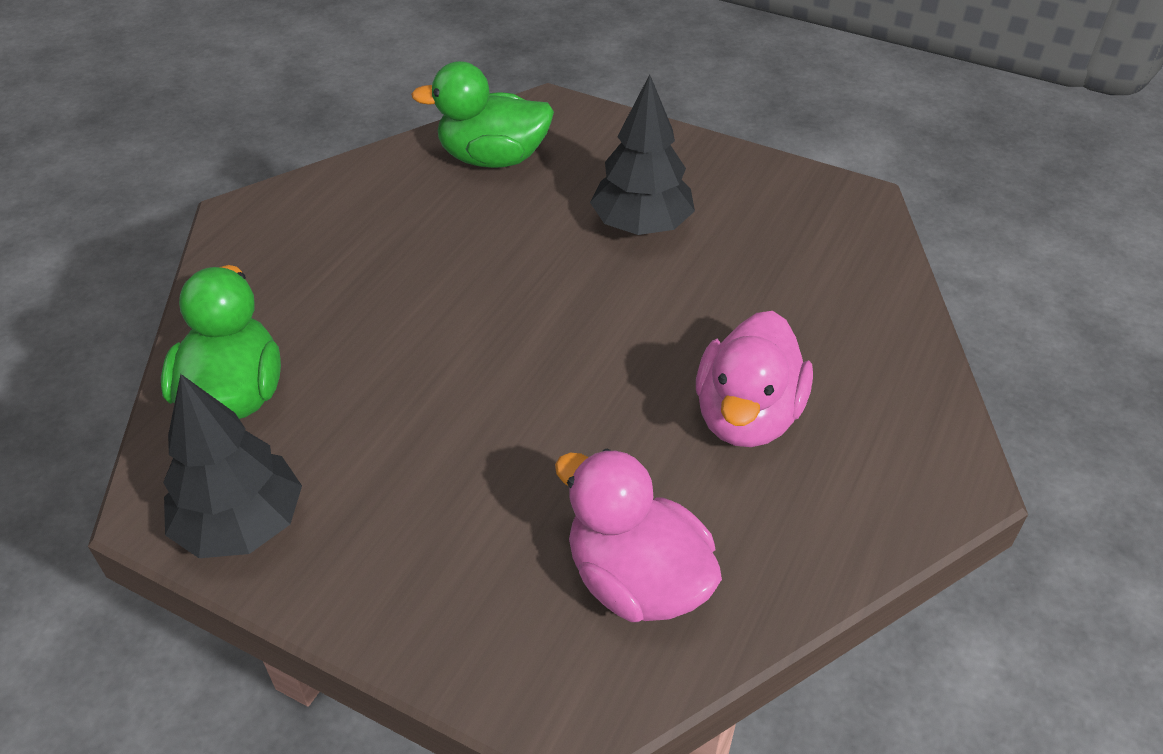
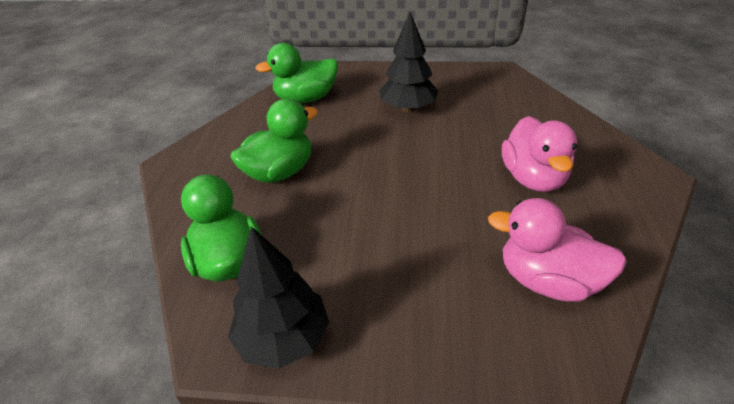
camera: 20 degrees left, 5 degrees down
none -> green duck [230,99,318,183]

